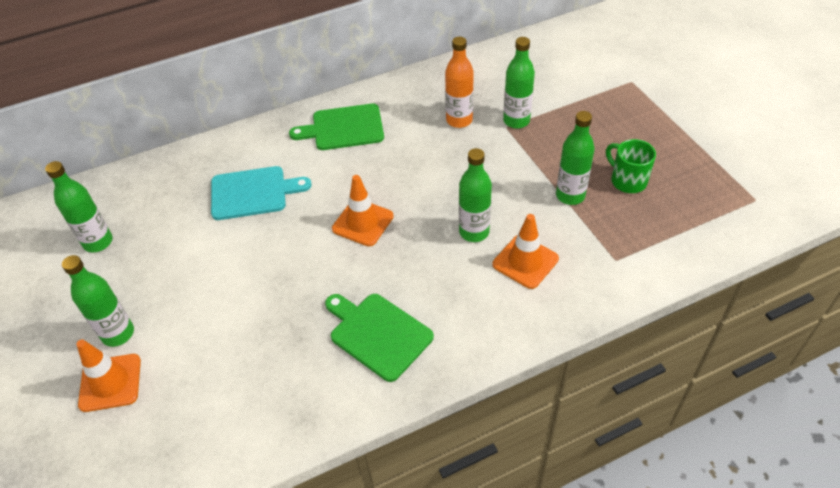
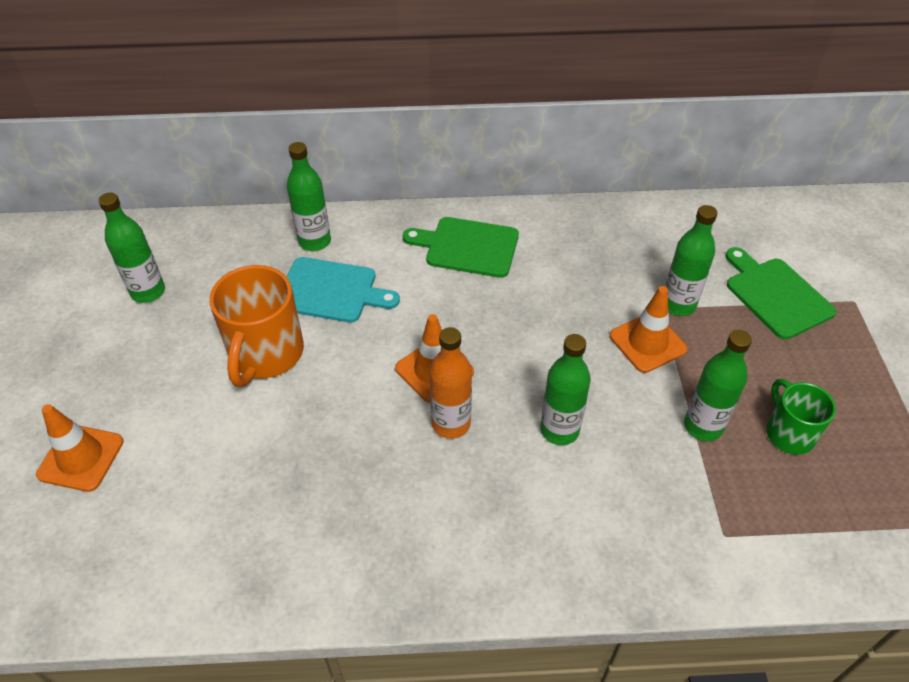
camera: 20 degrees right, 0 degrees up
green bottle [62,255,134,347] -> green bottle moved to [287,142,331,251]
green cutting board [325,294,434,382] -> green cutting board moved to [725,247,836,340]
orange bottle [445,37,474,128] -> orange bottle moved to [429,327,472,439]
orange traffic cone [492,214,559,289] -> orange traffic cone moved to [610,286,687,373]
none -> orange mug [209,265,304,387]

